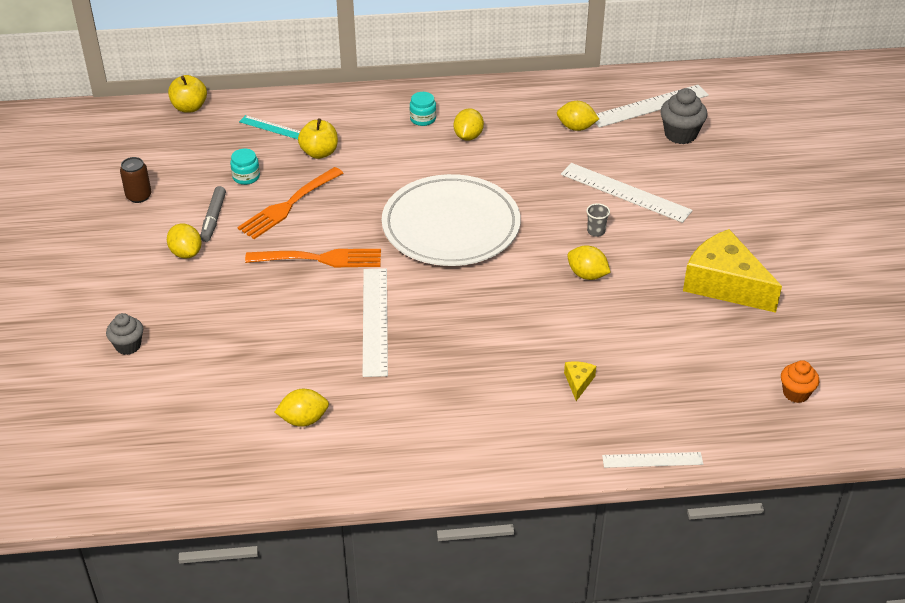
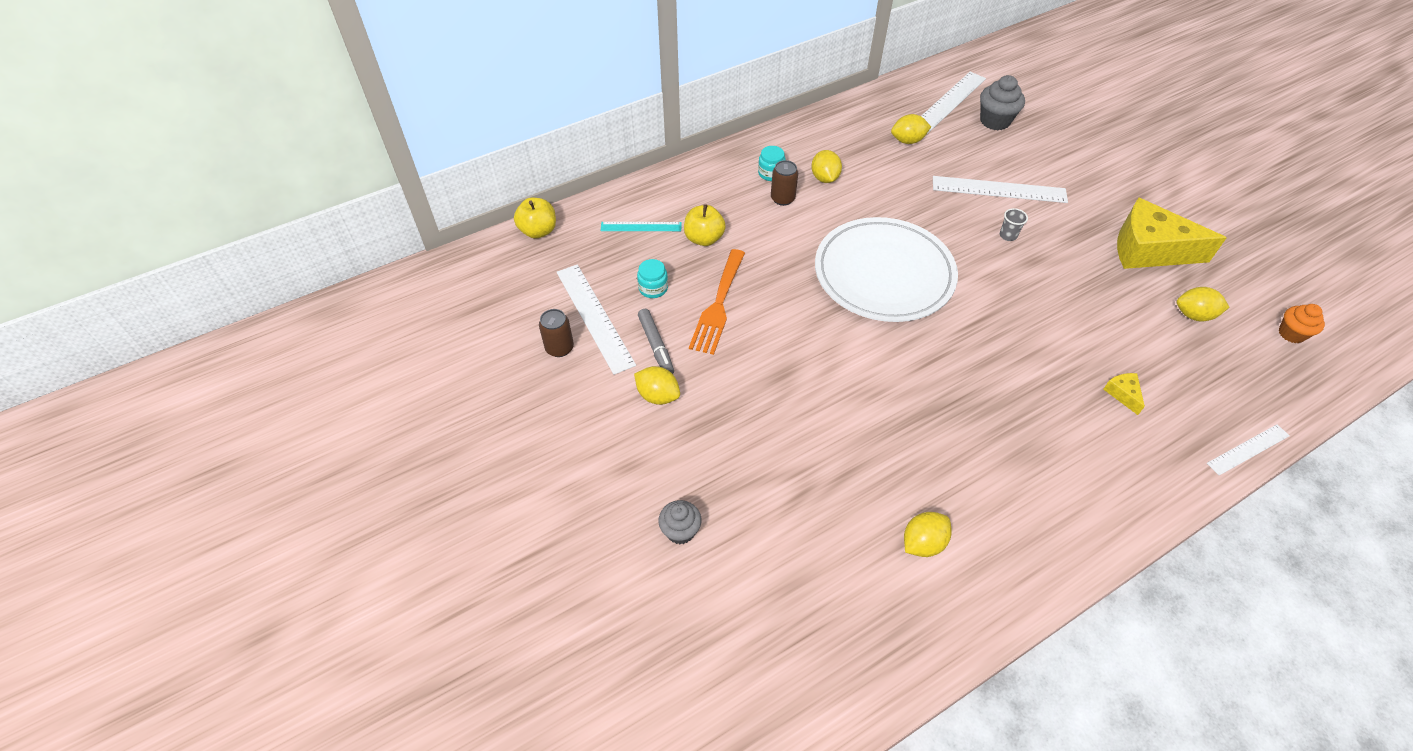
camera: 25 degrees left, 10 degrees up
orange fork [245,249,381,267] -> none
white ruler [363,268,388,377] -> white ruler moved to [557,264,636,375]
yellow lemon [567,245,611,280] -> yellow lemon moved to [1177,287,1229,322]
none -> brown can [771,160,798,206]

